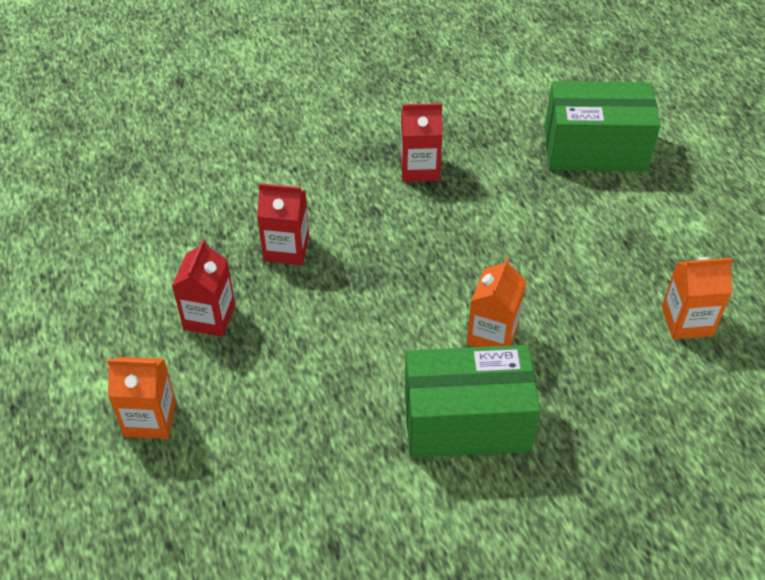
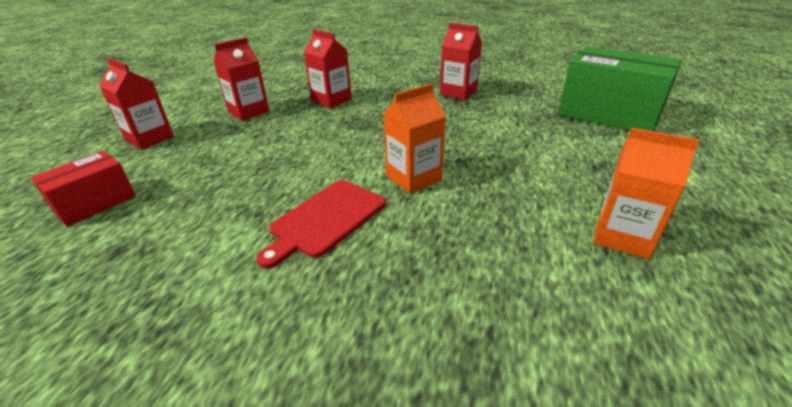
camera: 35 degrees right, 15 degrees down
orange carton [107,357,176,439] -> red carton [99,58,174,150]
green box [405,345,540,458] -> red cutting board [257,180,386,268]
none -> red box [31,151,136,227]

